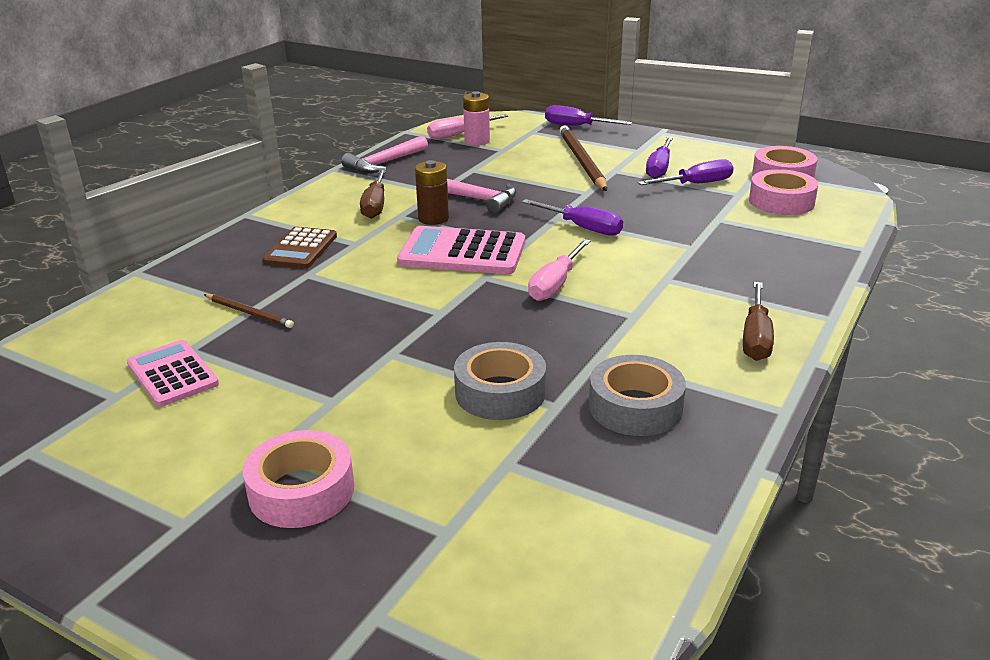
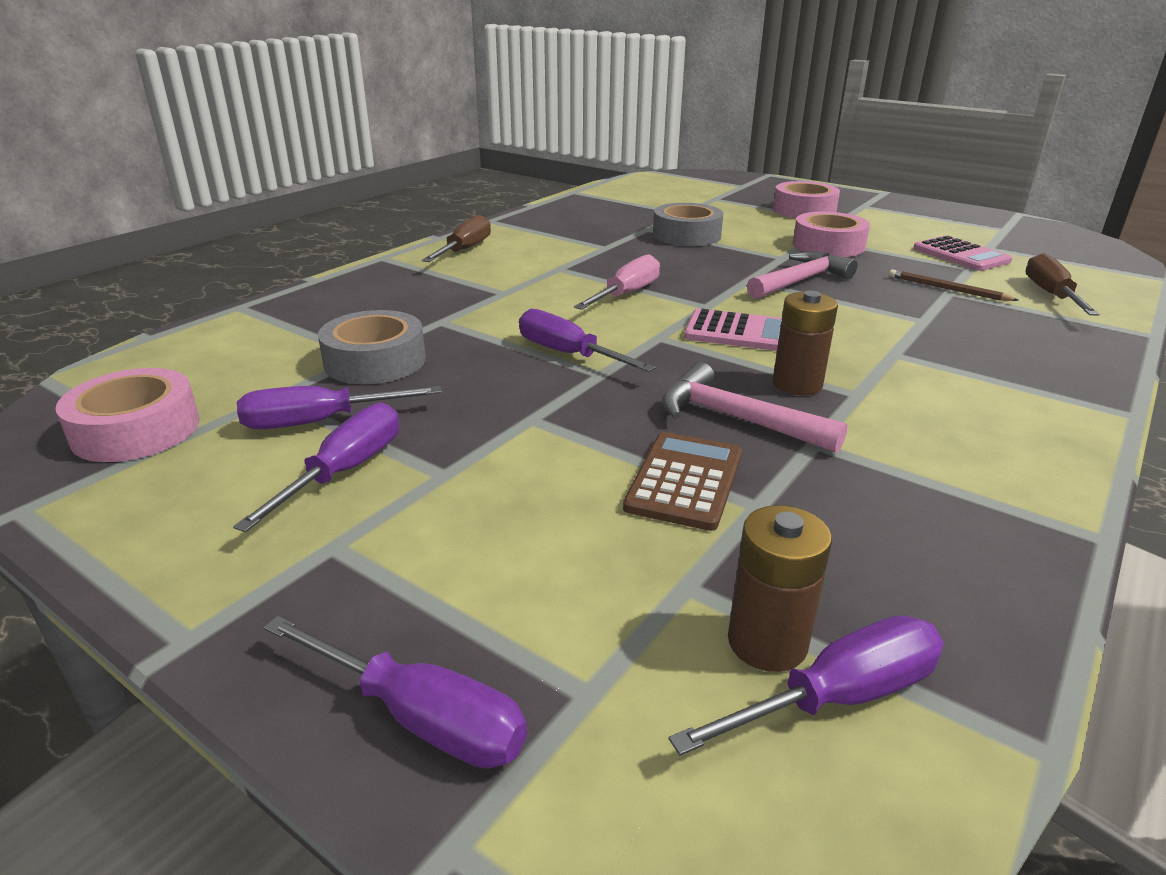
camera: 175 degrees left, 0 degrees up
brown calculator [262,227,337,268] -> brown calculator moved to [623,432,742,531]
pink hammer [341,136,428,173] -> pink hammer moved to [747,251,857,299]
brown screwdriver [360,169,386,219] -> brown screwdriver moved to [1025,253,1100,316]
pink calculator [397,226,525,274] -> pink calculator [684,308,782,351], size x0.66
pink screwdriver [427,114,508,140] -> purple screwdriver [668,615,944,756]
pink battery [463,91,490,146] -> brown battery [728,505,832,672]
brown pencil [559,125,607,191] -> none
grey tape [589,355,686,436] -> grey tape moved to [318,310,426,384]
pink tape [749,169,818,215] -> pink tape moved to [793,212,870,257]

